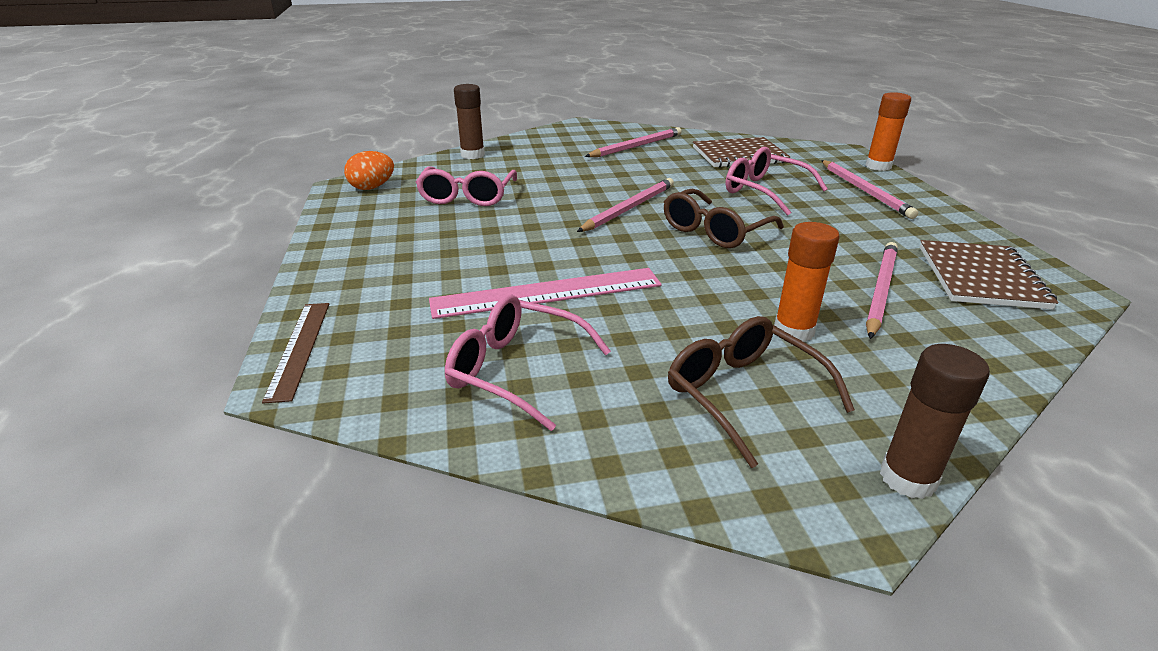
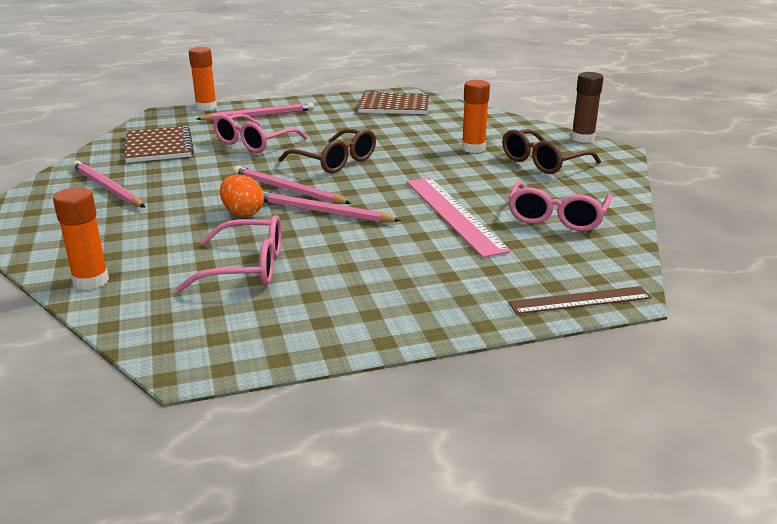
camera: 95 degrees left, 5 degrees down
orange egg [344,151,394,190] -> orange egg moved to [220,174,264,217]
brown glue stick [454,84,485,159] -> orange glue stick [53,187,109,290]
pink pencil [866,242,898,339] -> pink pencil moved to [263,192,401,223]

